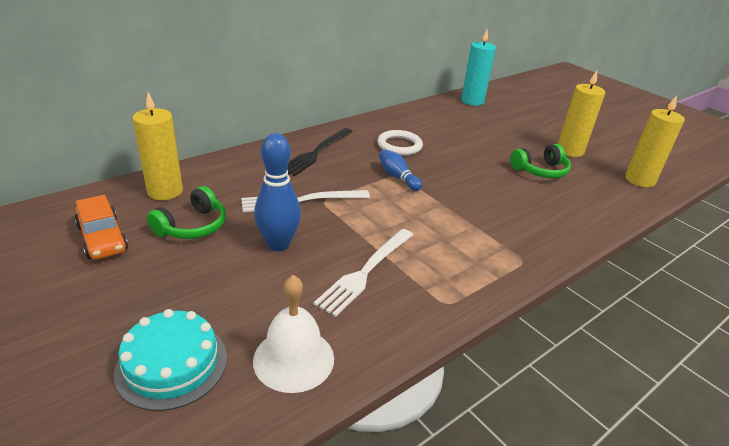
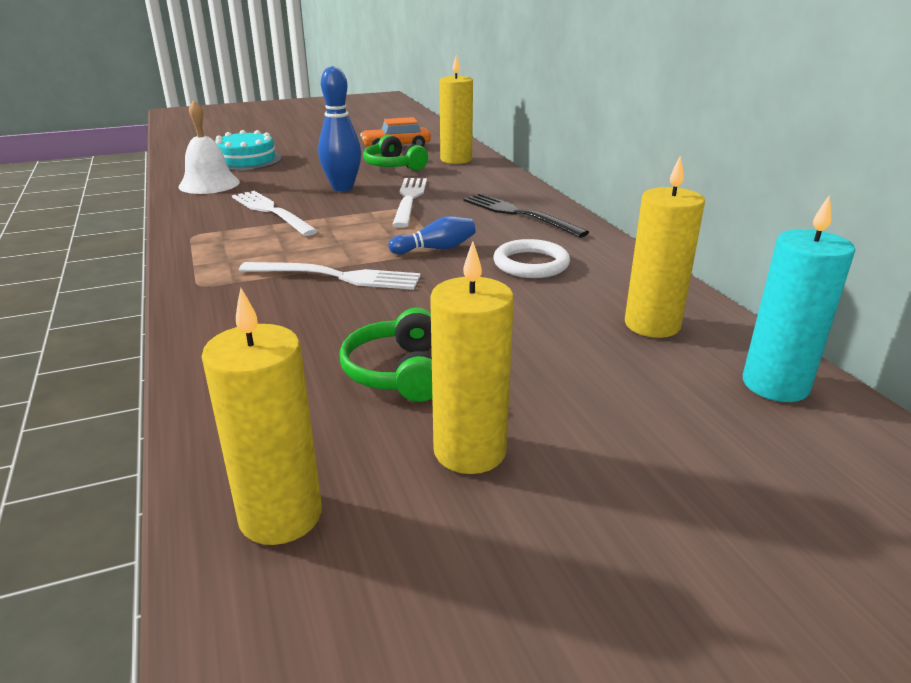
camera: 110 degrees right, 5 degrees down
none -> white fork [239,262,421,290]
none -> yellow candle [625,155,705,338]

